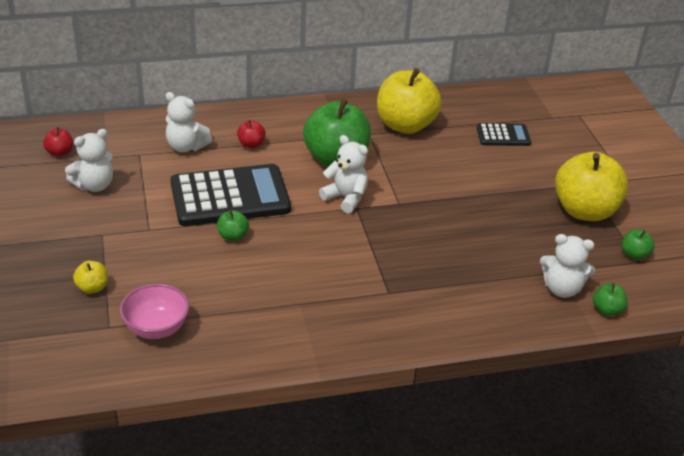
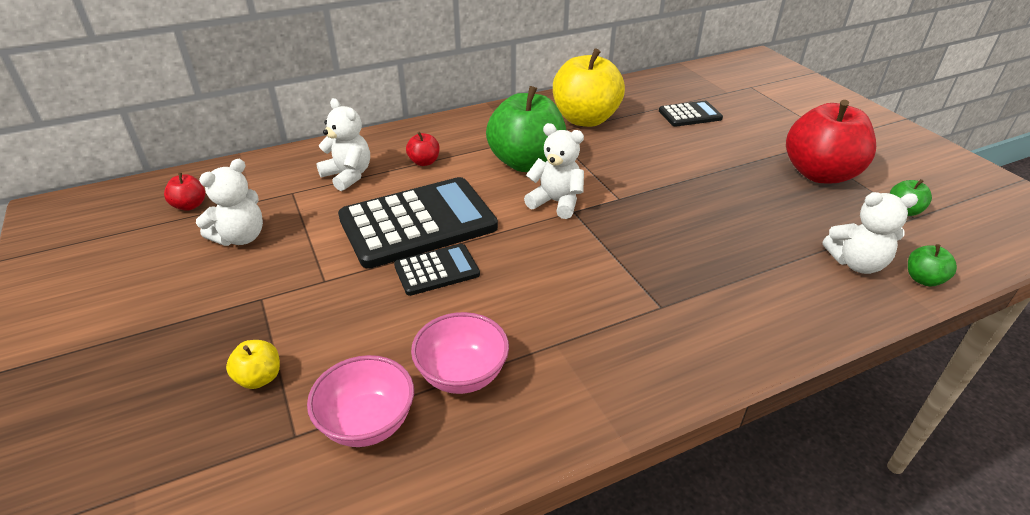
camera: 10 degrees left, 0 degrees up
white teddy bear [166,92,212,152] -> white teddy bear turned 150 degrees counterclockwise [316,98,370,191]
green apple [217,210,249,241] -> black calculator [394,244,480,296]
yellow apple [555,152,628,221] -> red apple [786,100,876,183]
none -> pink bowl [411,312,509,394]

